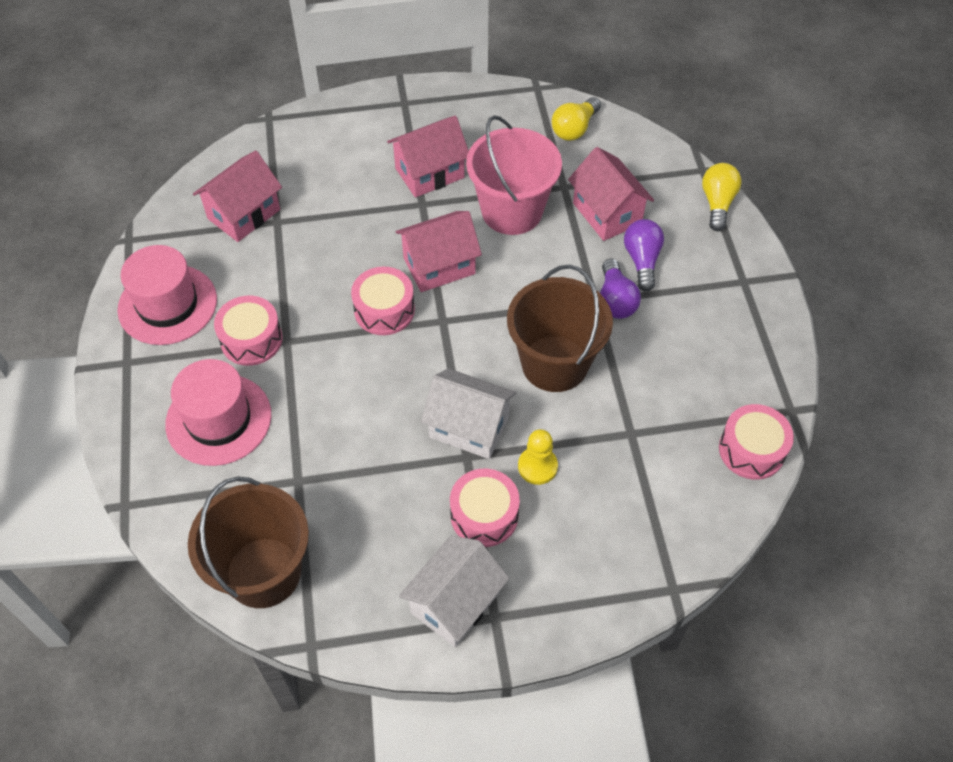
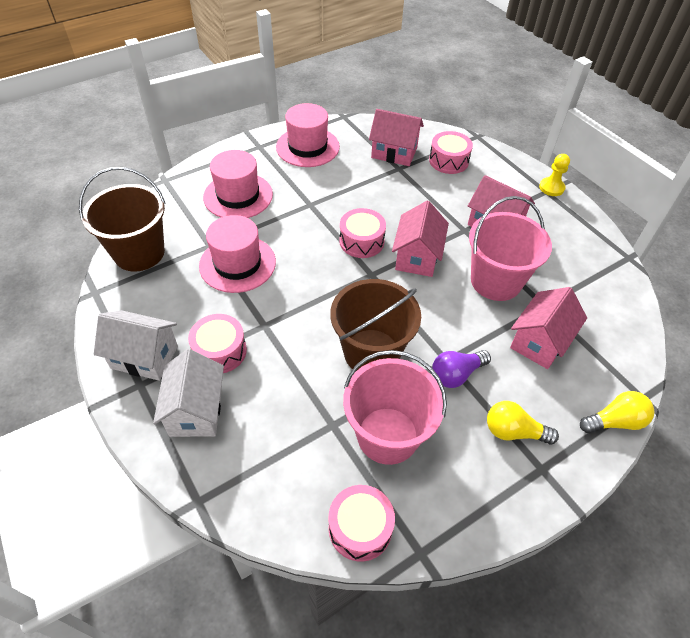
camera: 65 degrees right, 5 degrees down
pink drum [214,296,283,366] -> pink drum moved to [429,131,473,174]
pink house [396,211,482,292] -> pink house turned 60 degrees clockwise [392,201,449,277]
white house [421,368,516,459] -> white house moved to [153,349,224,437]
yellow pawn [518,429,558,485] -> yellow pawn moved to [539,154,570,196]
yellow light bulb [552,97,601,141] -> yellow light bulb moved to [487,401,559,445]
purple light bulb [624,219,664,291] -> none
none -> pink hat [199,215,276,293]
none -> pink bucket [343,350,447,465]

